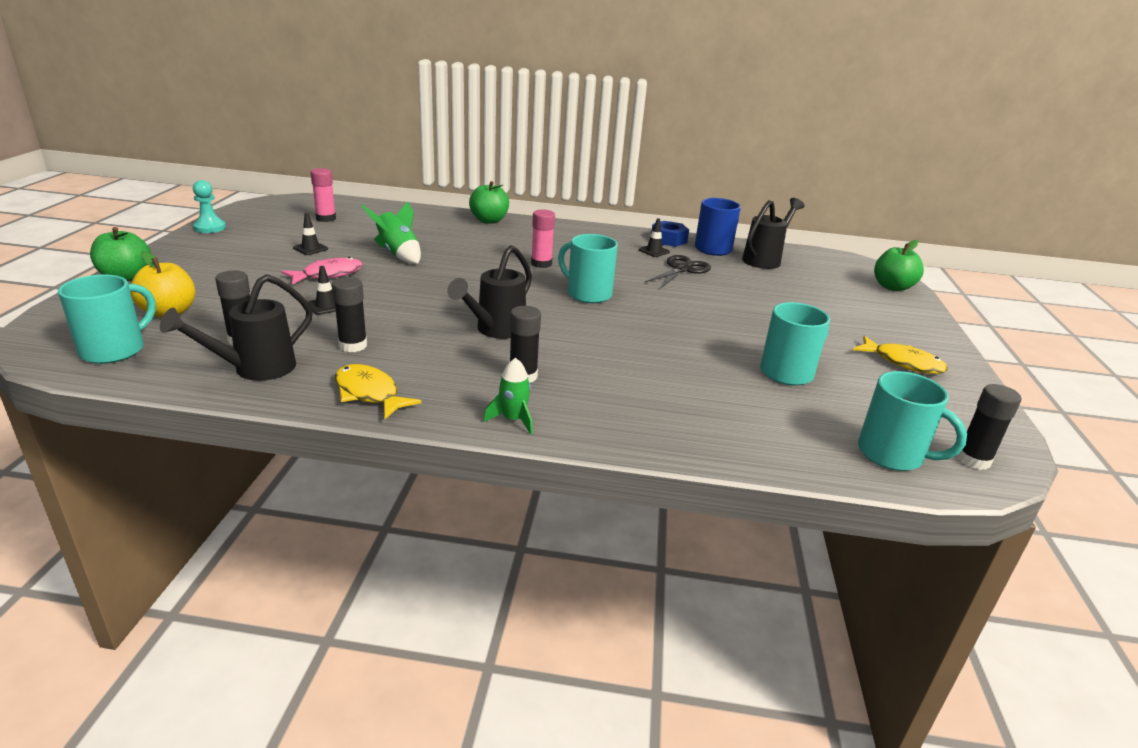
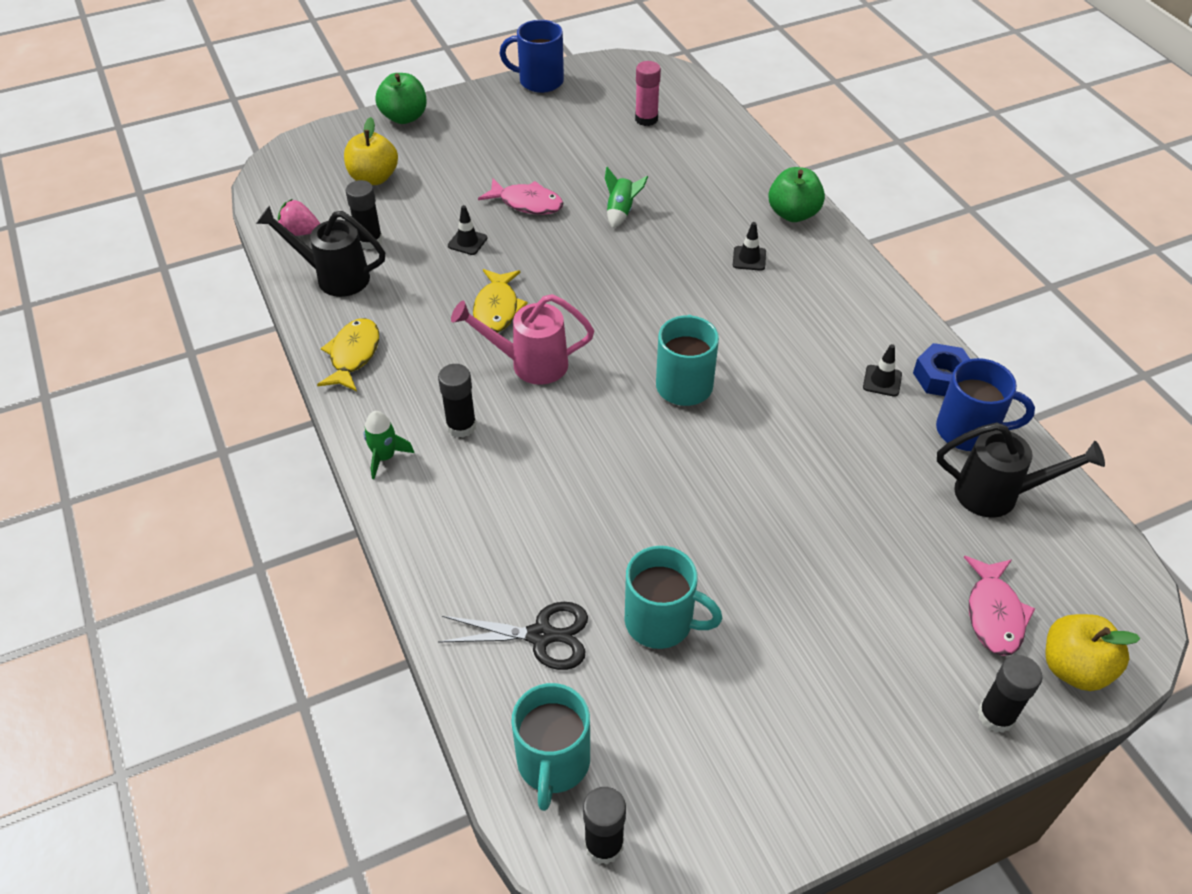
camera: 60 degrees right, 20 degrees up
turquoise mug [58,274,156,364] -> none
turquoise pawn [193,180,226,233] -> blue mug [499,20,564,93]
black traffic cone [293,213,328,255] -> black traffic cone moved to [733,222,766,271]
black glue stick [332,277,367,352] -> black glue stick moved to [978,655,1042,733]
green rocket [361,201,421,264] -> green rocket [605,167,648,228], size x0.67
black watering can [447,245,532,339] -> pink watering can [451,294,594,385]
pink glue stick [531,209,555,268] -> none
black scissors [645,255,711,289] -> black scissors moved to [438,602,588,670]
yellow fish [853,336,948,374] -> yellow fish moved to [473,269,528,333]
green apple [874,240,924,291] -> yellow apple [1045,614,1140,691]
none -> pink strawberry [278,199,320,236]
none -> pink fish [964,556,1035,656]

